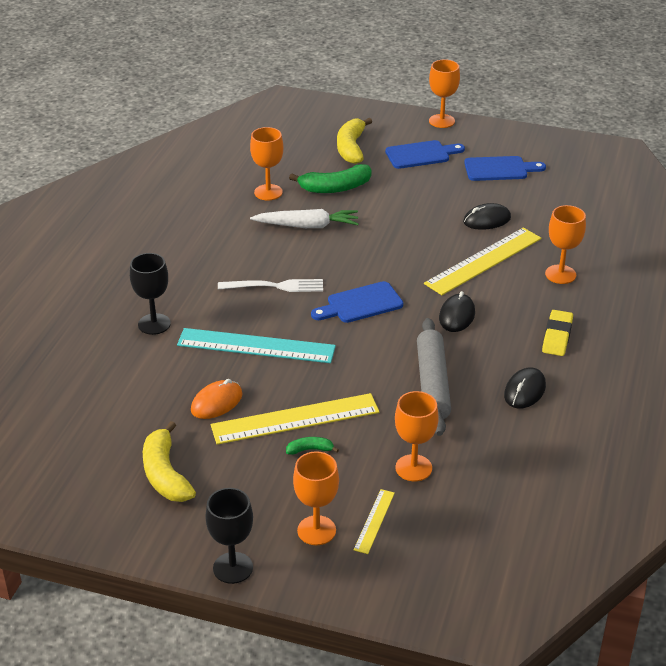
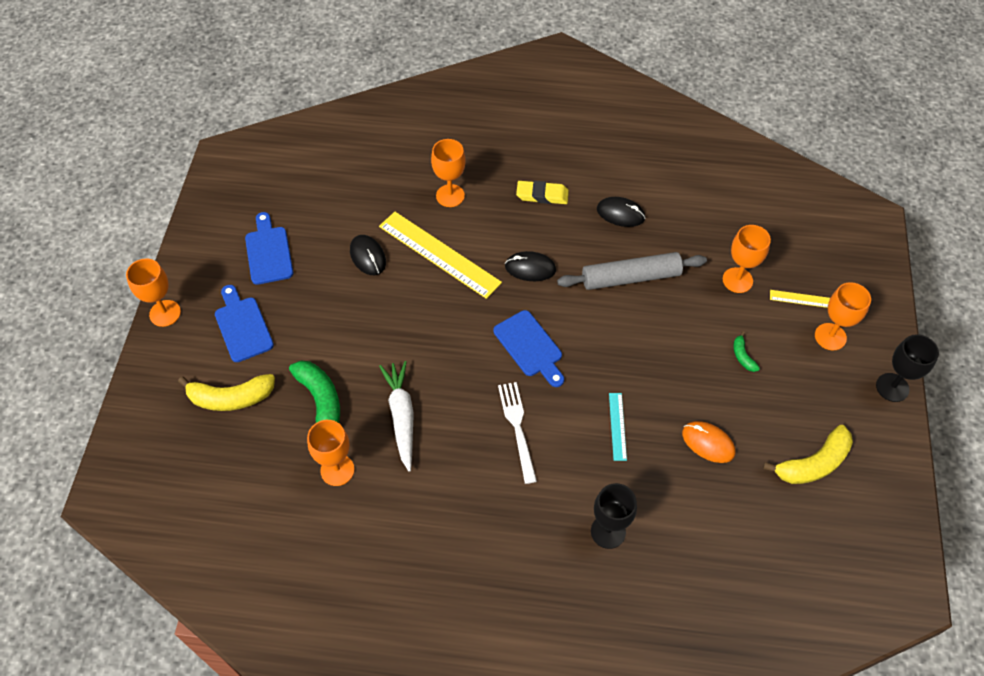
camera: 100 degrees left, 20 degrees up
turquoise ruler [177,328,336,363] -> turquoise ruler [609,393,627,461], size x0.48
yellow ruler [211,393,379,445] -> none

